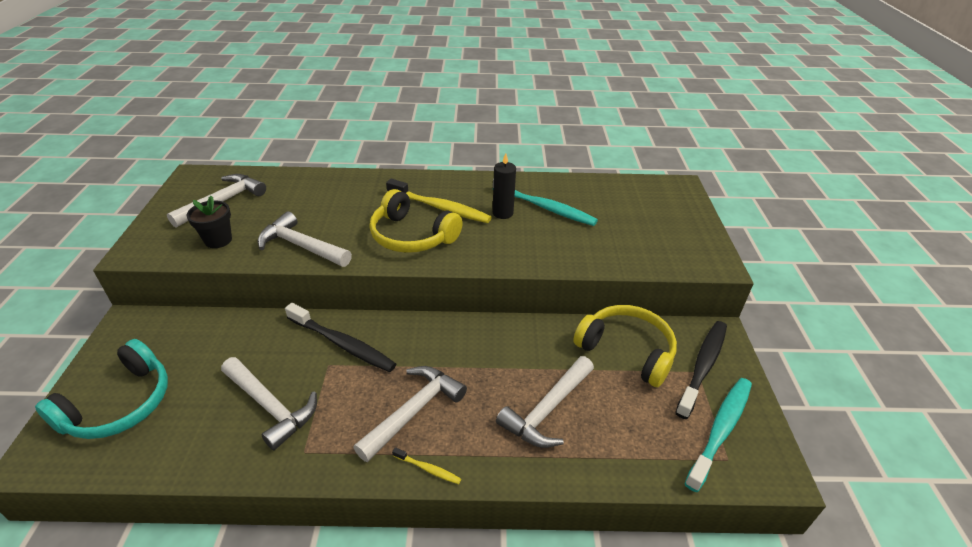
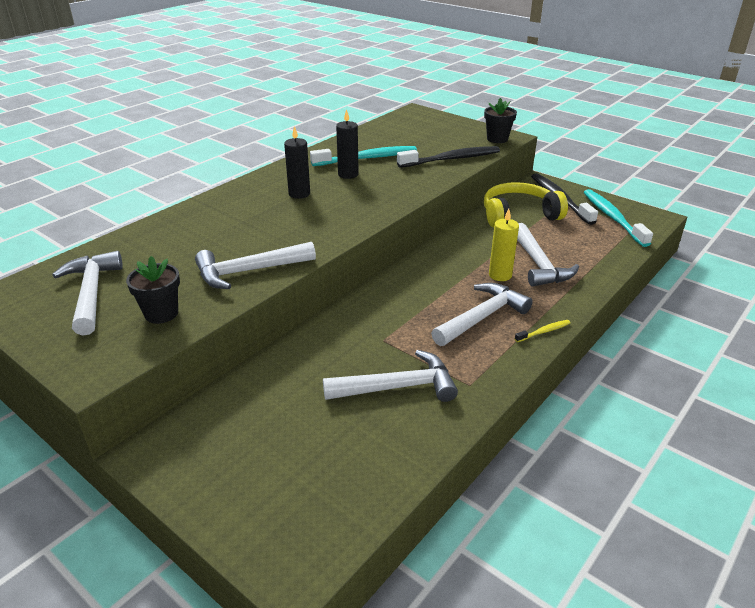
camera: 50 degrees left, 5 degrees down
turquoise headphones [35,339,168,439] -> none
black toothbrush [285,303,396,372] -> black toothbrush moved to [397,146,500,168]
white hammer [353,366,467,462] -> white hammer turned 60 degrees clockwise [431,283,533,346]
yellow headphones [370,189,463,253] -> none
yellow toothbrush [386,179,492,223] -> black candle [284,126,310,199]
none -> black flower pot [484,98,517,143]
none -> yellow candle [489,209,519,281]

